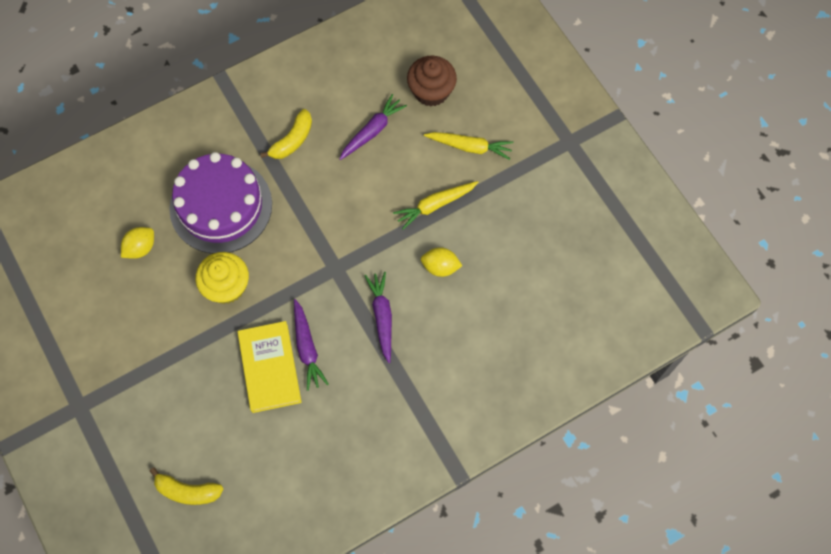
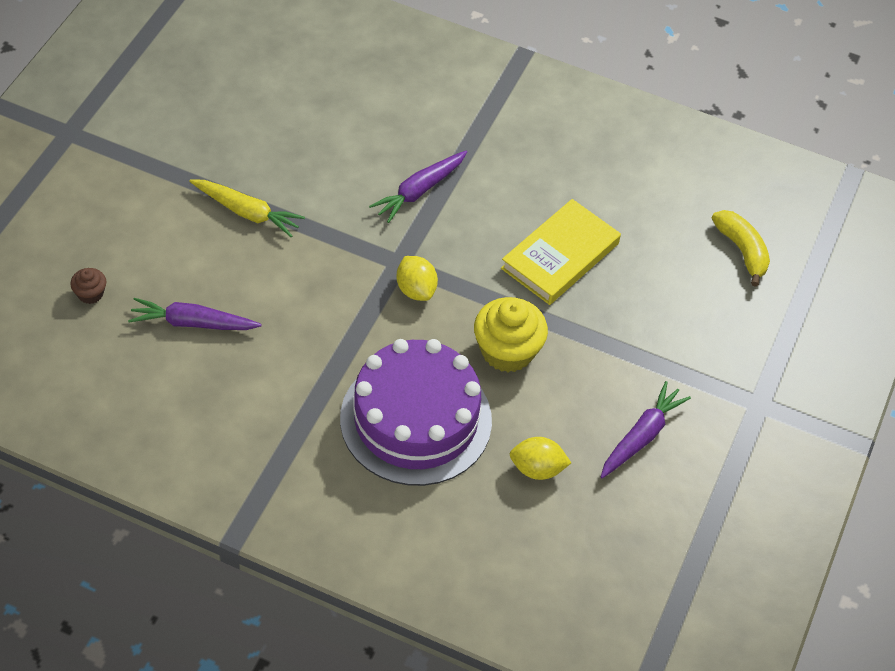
camera: 130 degrees left, 15 degrees down
yellow banana [260,109,312,159] -> none
purple carrot [294,299,329,391] -> purple carrot moved to [601,381,691,479]
brown cupcake [407,56,457,107] -> brown cupcake [70,268,106,304], size x0.49
yellow lemon [421,247,462,277] -> yellow lemon moved to [396,256,438,301]
yellow carrot [424,132,514,160] -> none

